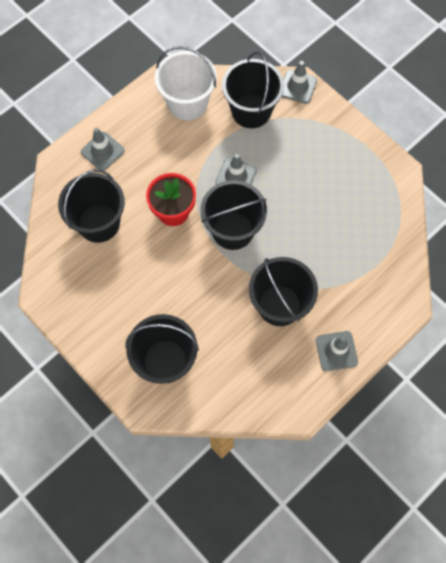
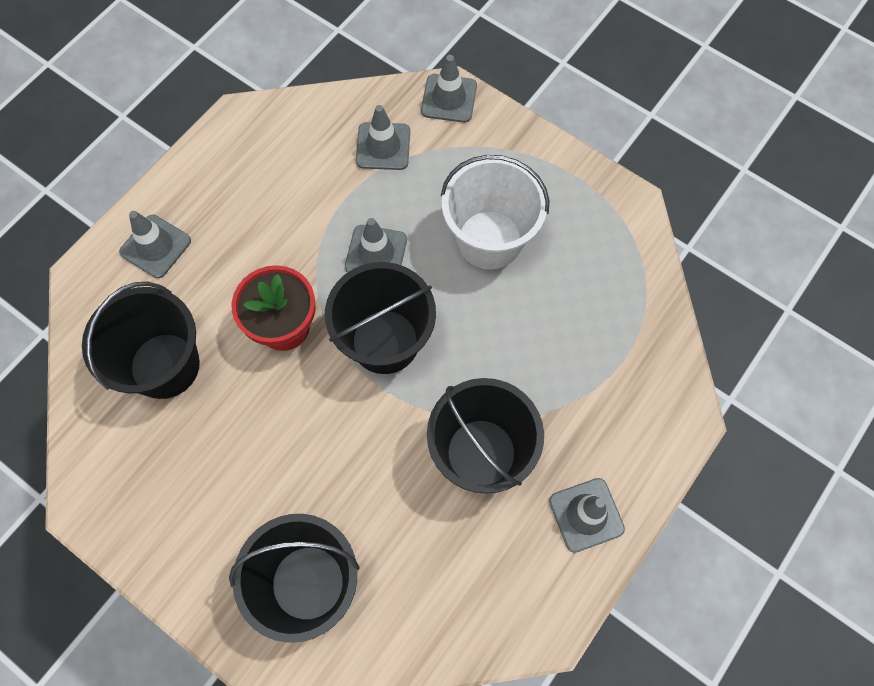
camera: 10 degrees left, 0 degrees up
white bucket [155,46,217,120] -> white bucket moved to [441,155,549,269]
black bucket [222,52,284,128] -> grey traffic cone [356,105,410,170]

